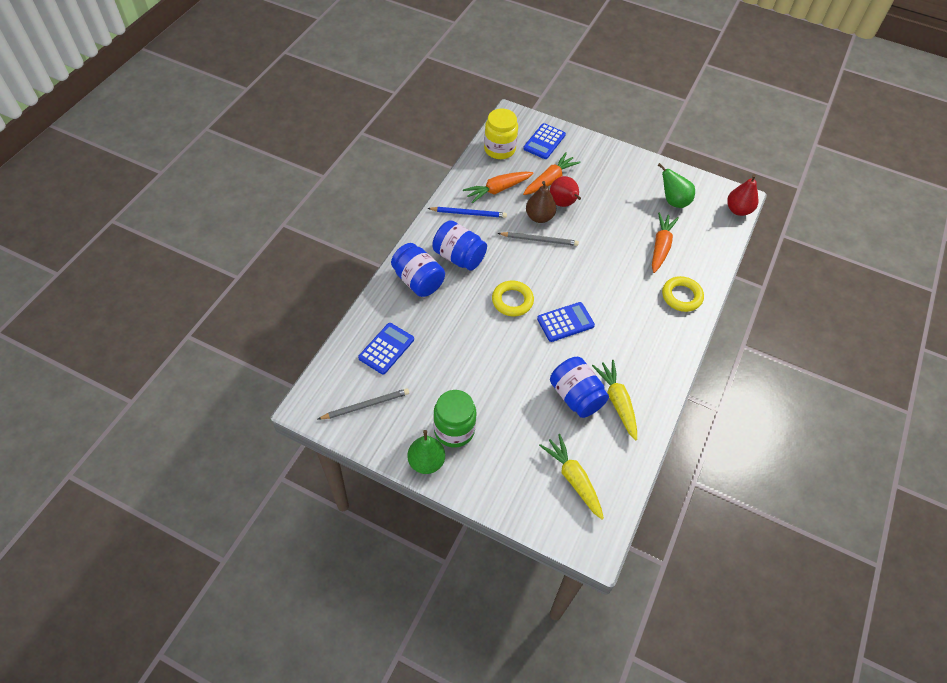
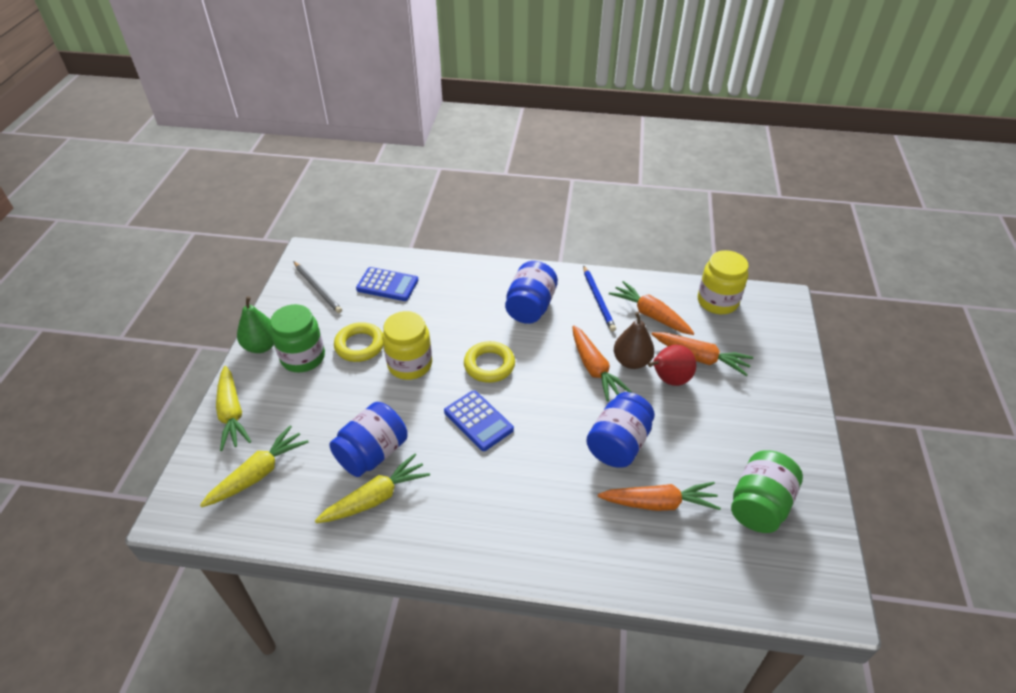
camera: 75 degrees right, 10 degrees down
blue jar [391,243,445,297] -> blue jar moved to [586,392,655,468]
grey pencil [498,232,579,246] -> orange carrot [572,325,632,402]
blue calculator [523,123,566,159] -> none
green pear [657,163,695,208] -> green jar [731,450,803,533]
yellow ring [662,276,704,312] -> yellow ring moved to [334,322,383,362]
red pear [727,174,758,216] -> none
none -> yellow carrot [216,366,251,451]
none -> yellow jar [382,311,432,380]

